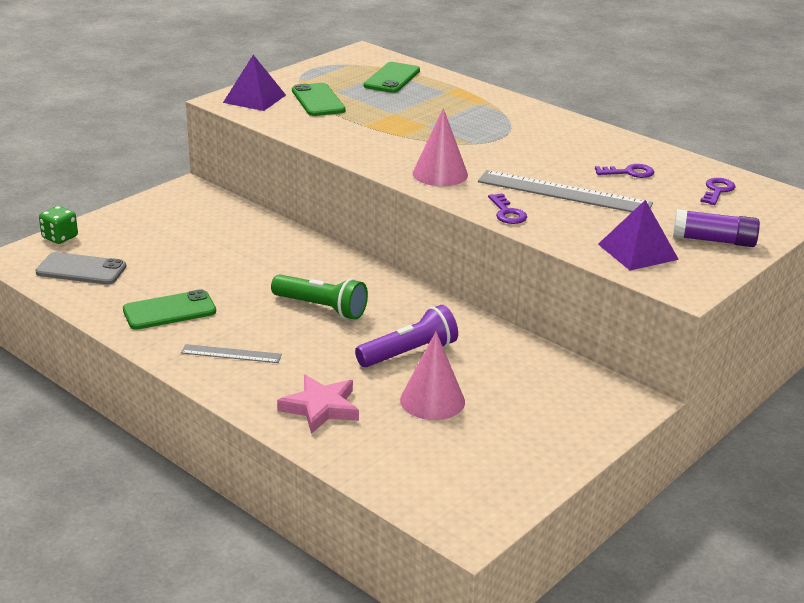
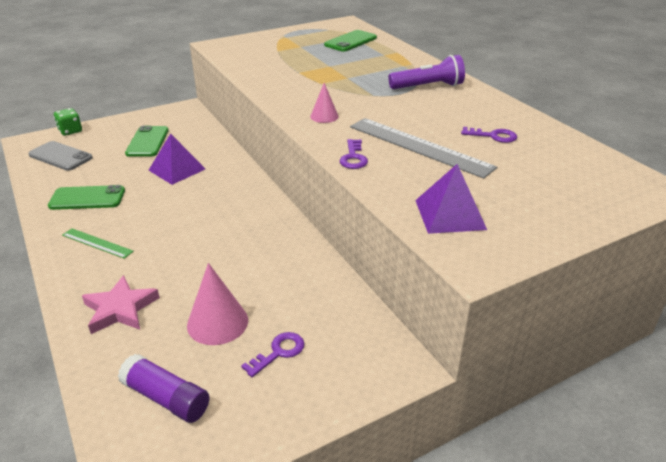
camera: 20 degrees right, 5 degrees up
grey ruler [181,344,282,363] -> green ruler [62,228,134,259]
purple pyramid [223,55,286,111] -> purple pyramid moved to [148,133,205,185]
green flashlight [271,274,368,320] -> none
green phone [292,83,345,116] -> green phone moved to [125,125,169,157]
purple flashlight [355,305,458,367] -> purple flashlight moved to [388,55,465,89]
pink cone [412,108,468,186] -> pink cone [310,83,339,123], size x0.59
purple glue stick [673,209,760,247] -> purple glue stick moved to [118,354,209,423]
purple key [700,178,736,205] -> purple key moved to [241,332,304,377]

